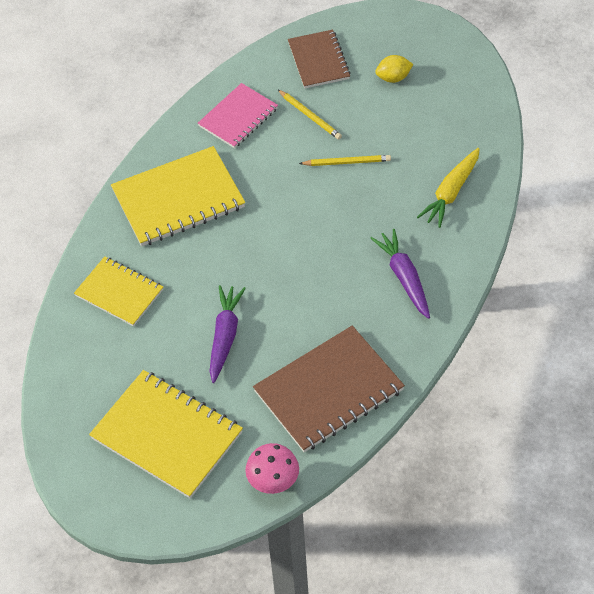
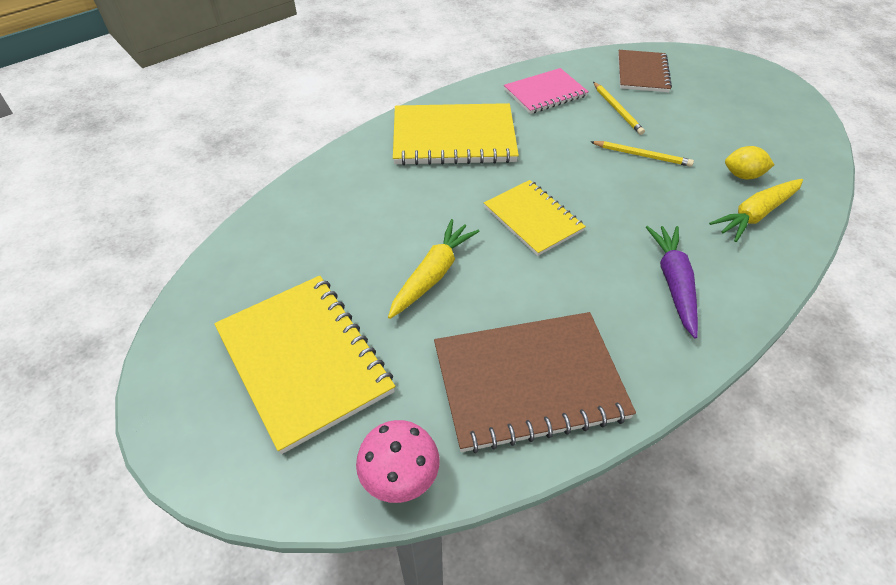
camera: 20 degrees right, 5 degrees down
yellow notebook [74,256,163,326] -> yellow notebook moved to [484,180,586,256]
purple carrot [210,285,246,383] -> yellow carrot [388,219,480,319]
yellow lemon [375,55,413,83] -> yellow lemon moved to [725,146,774,179]

